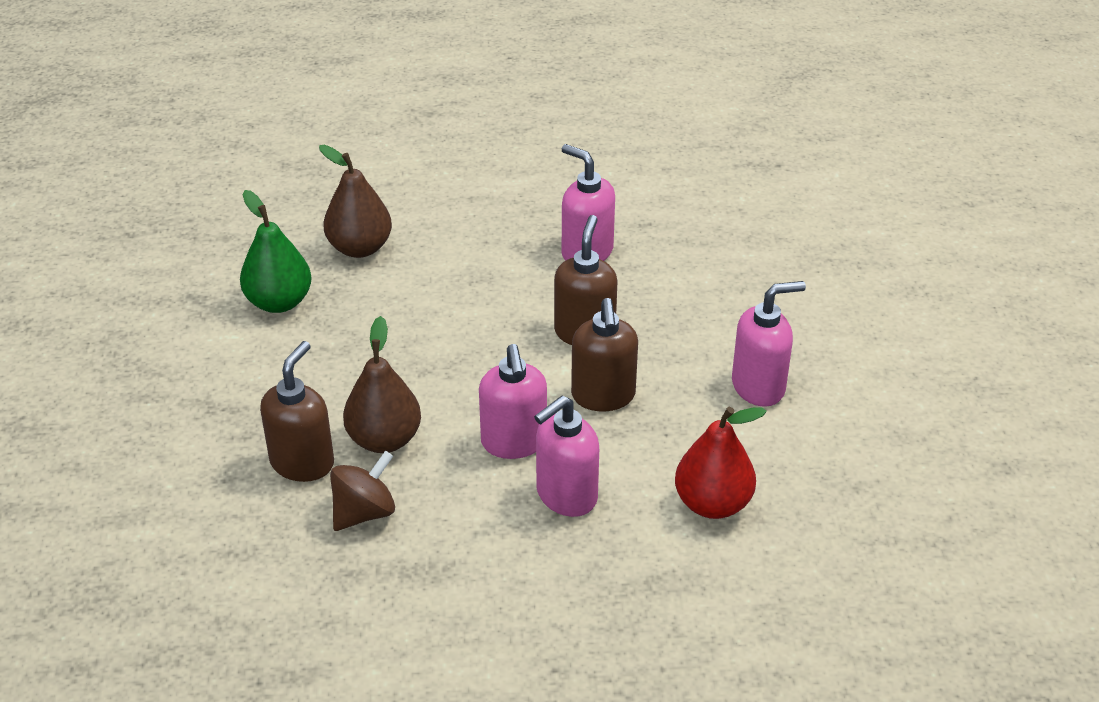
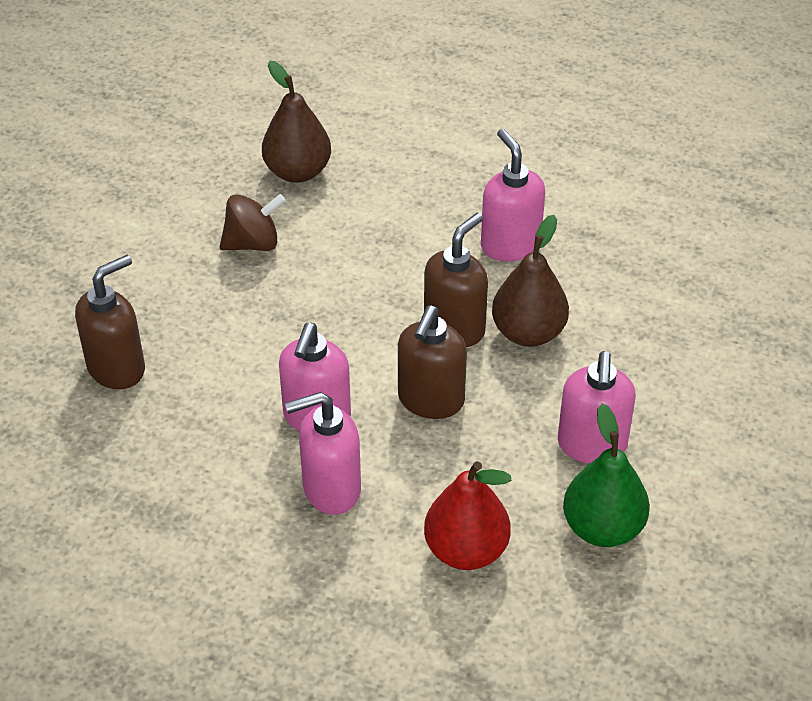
camera: 25 degrees right, 5 degrees up
green pear [240,190,312,313] -> green pear moved to [563,403,650,547]
brown spinning top [330,451,395,531] -> brown spinning top moved to [220,194,286,251]
brown pear [343,316,421,453] -> brown pear moved to [492,215,569,347]
pink soap dispenser [732,281,806,407] -> pink soap dispenser turned 90 degrees clockwise [558,351,636,464]

